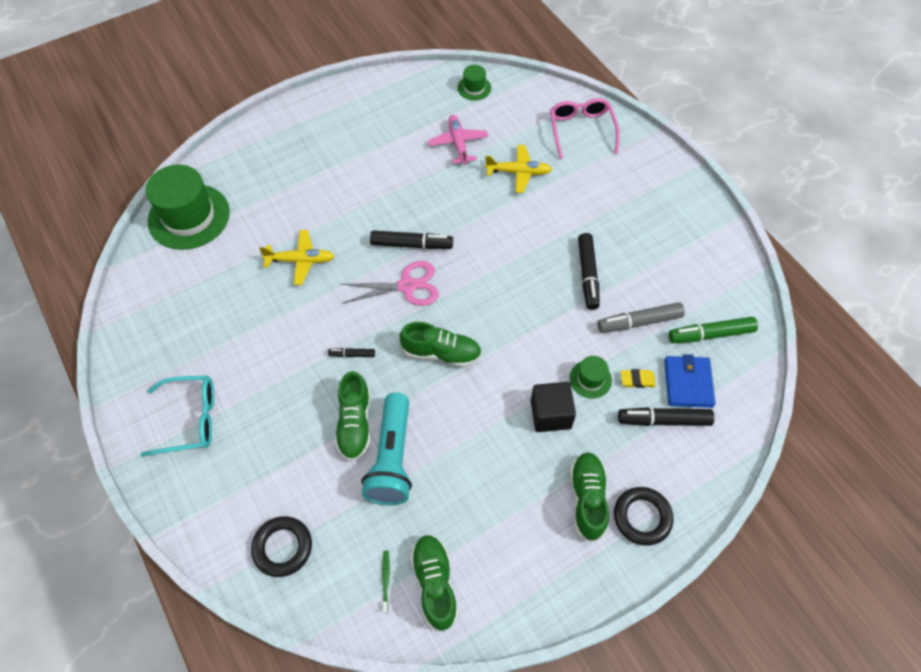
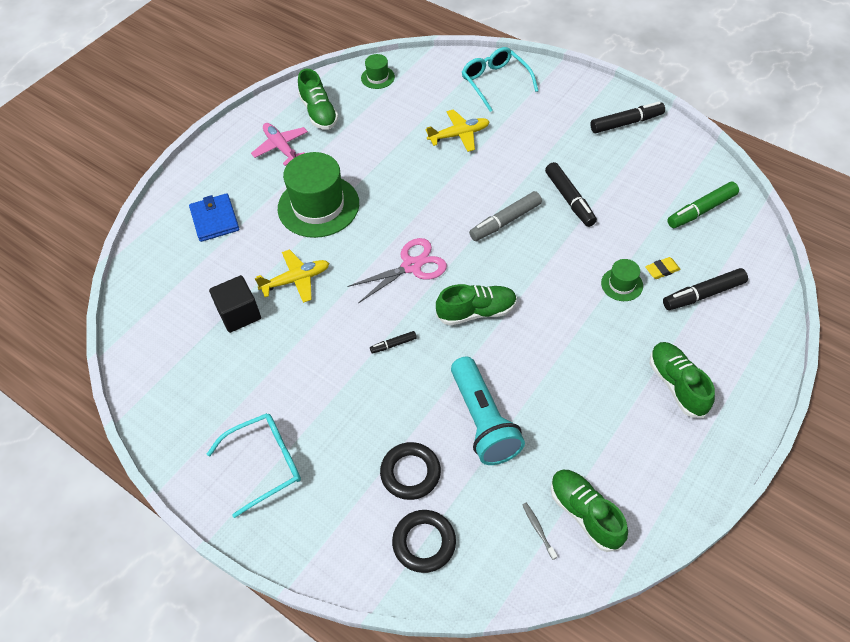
camera: 20 degrees left, 5 degrees down
green hat [146,164,230,250] -> green hat moved to [278,152,359,238]
green shoe [335,371,371,461] -> green shoe moved to [298,69,338,130]
black marker [370,231,453,249] -> black marker moved to [590,102,665,133]
green toothbrush [382,550,390,613] -> grey toothbrush [522,503,557,560]
pink plane [428,115,488,165] -> pink plane moved to [251,123,308,166]
black cube [531,382,576,432] -> black cube moved to [209,275,261,333]
pink glasses [550,98,620,159] -> turquoise glasses [462,47,538,112]
grey marker [598,302,685,333] -> grey marker moved to [469,191,542,241]
black ring [614,487,673,545] -> black ring moved to [380,442,441,500]
blue wallet [664,354,716,408] -> blue wallet moved to [189,193,239,242]

